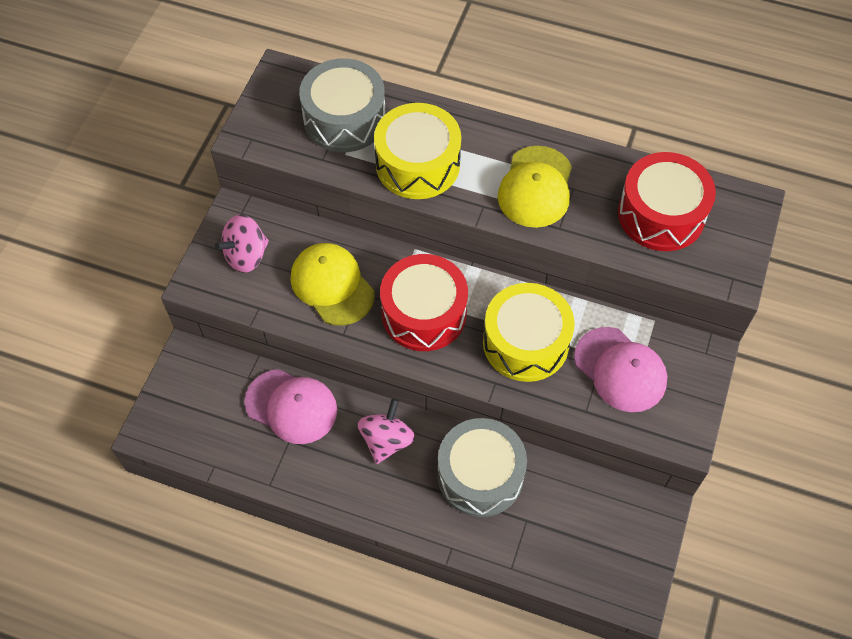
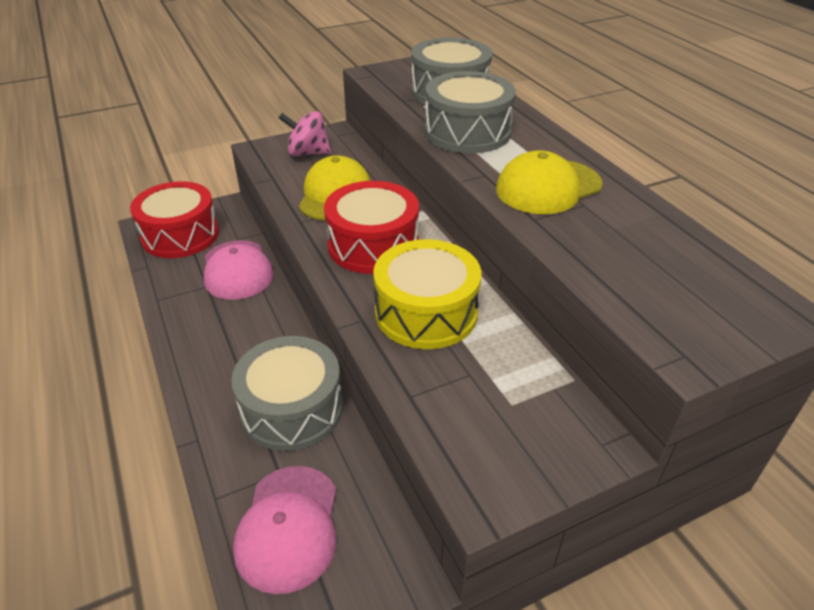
camera: 45 degrees right, 20 degrees down
pink spinning top [358,398,415,464] -> none
yellow drum [374,103,461,199] -> grey drum [425,71,516,153]
pink cap [574,327,667,412] -> pink cap moved to [233,466,336,594]
red drum [618,152,716,251] -> red drum moved to [130,181,219,258]

